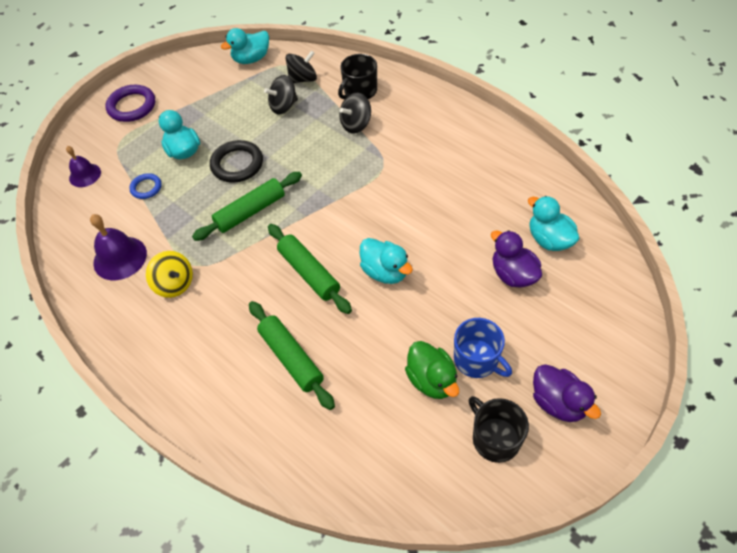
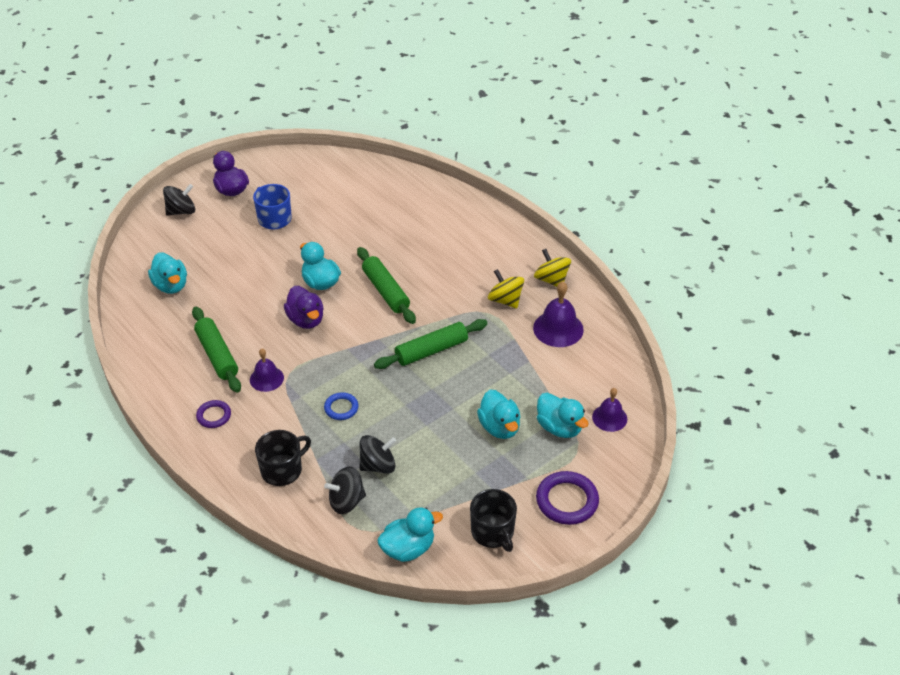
camera: 175 degrees left, 10 degrees down
blue ring [129,173,162,199] -> blue ring moved to [324,392,359,420]
black ring [210,140,263,183] -> none
green rolling pin [249,301,335,410] -> green rolling pin moved to [192,307,241,393]
black spinning top [339,93,371,133] -> black spinning top moved to [163,184,195,216]
green duck [405,341,459,399] -> none
black mug [469,396,529,463] -> black mug moved to [470,489,517,552]
purple duck [491,230,542,288] -> purple duck moved to [284,286,324,329]
none -> purple ring [196,400,231,428]
none -> purple bell [250,349,284,392]
none -> yellow spinning top [534,249,571,287]
none -> turquoise duck [537,393,589,438]

